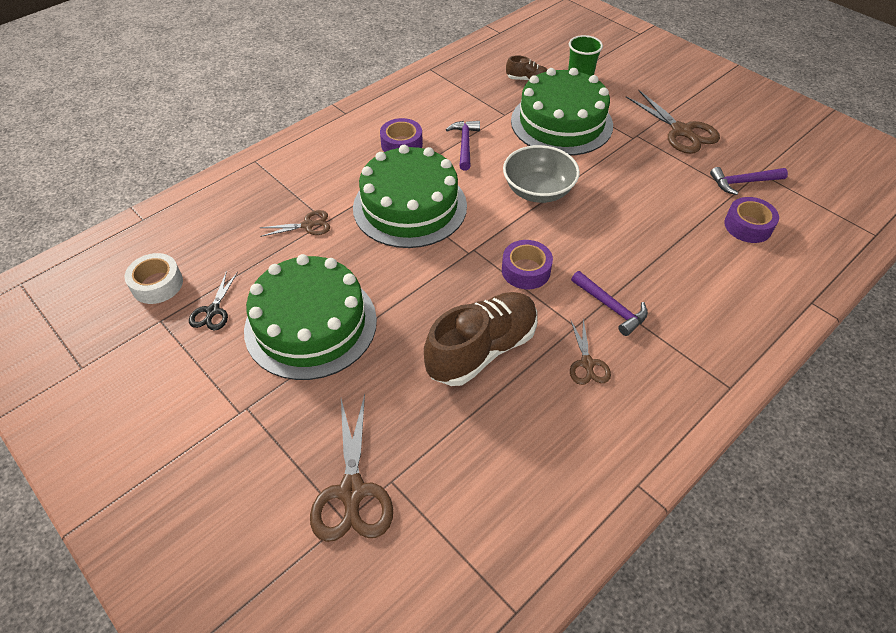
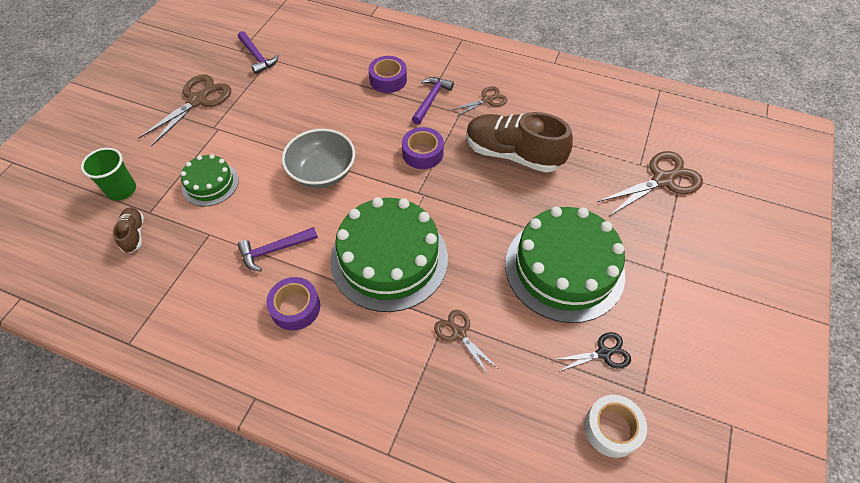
camera: 115 degrees left, 5 degrees up
green cake [511,68,613,156] -> green cake [181,154,239,206], size x0.52
purple tape [724,197,779,243] -> purple tape moved to [369,56,407,93]

